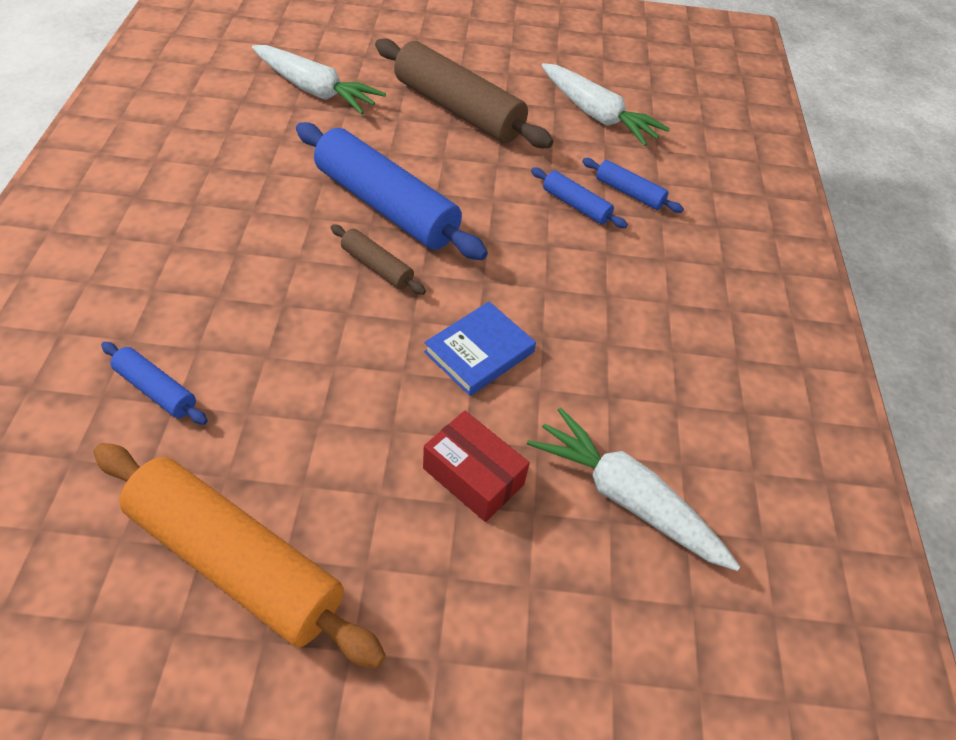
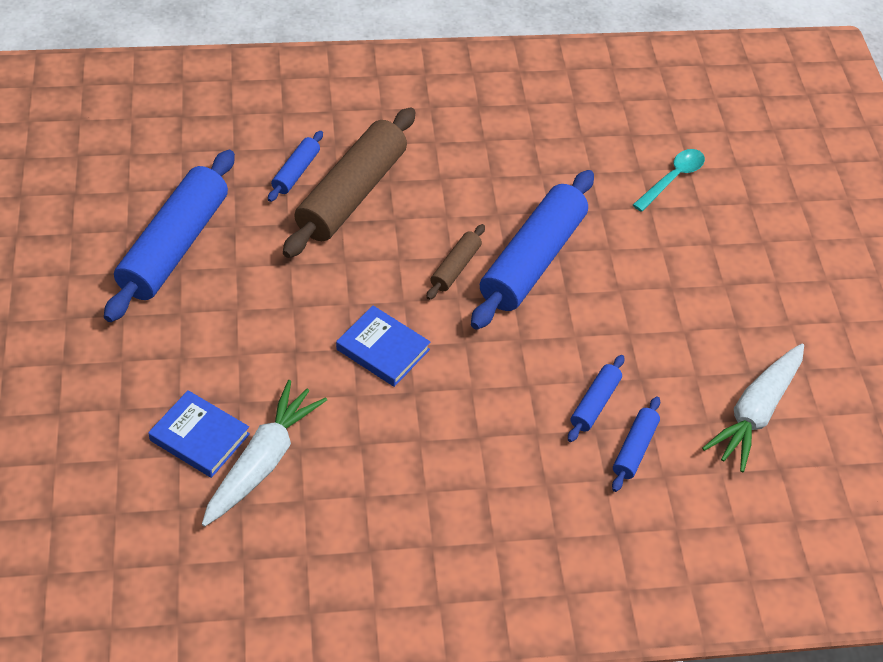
camera: 80 degrees right, 0 degrees up
orange rolling pin [93,443,386,669] -> blue rolling pin [104,150,235,322]
white carrot [252,45,386,114] -> turquoise spoon [633,149,705,212]
brown rolling pin [375,39,553,148] -> brown rolling pin moved to [283,107,416,258]
red box [423,411,530,522] -> none
none -> blue book [148,390,250,478]

